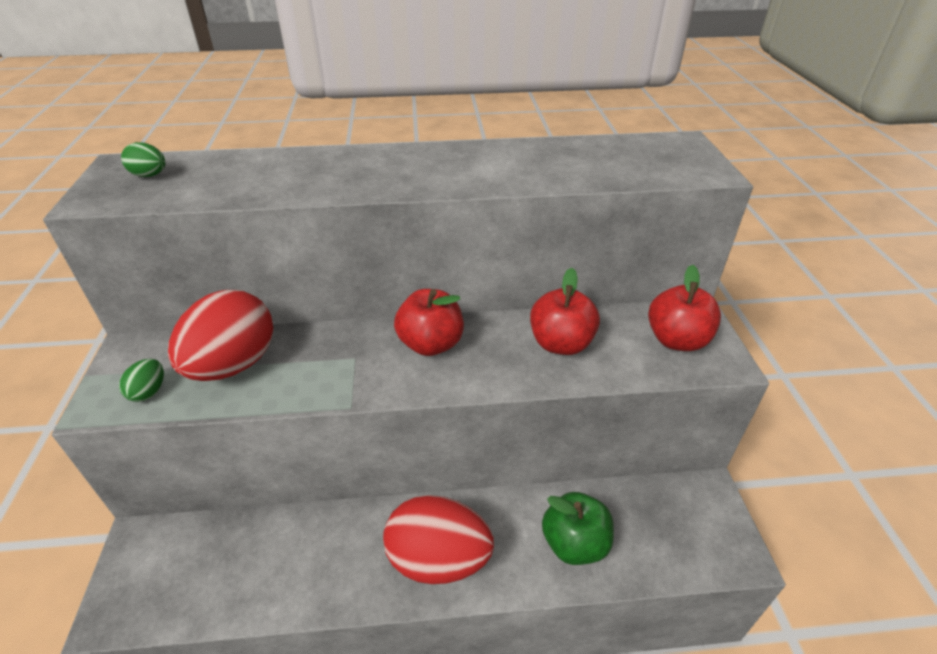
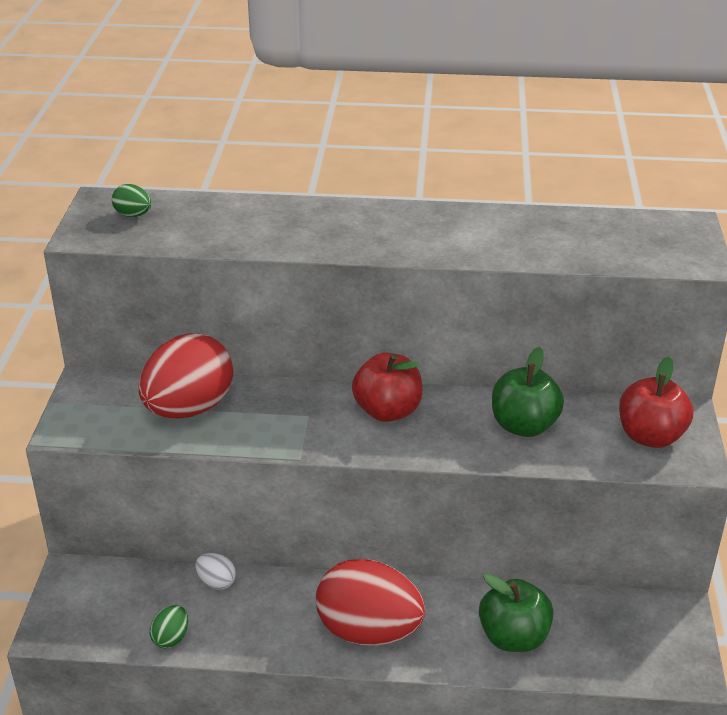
camera: 10 degrees right, 5 degrees down
green egg [119,359,164,402] -> green egg moved to [150,605,188,649]
red apple [530,268,600,355] -> green apple [492,347,564,437]
none -> white egg [195,553,236,590]

